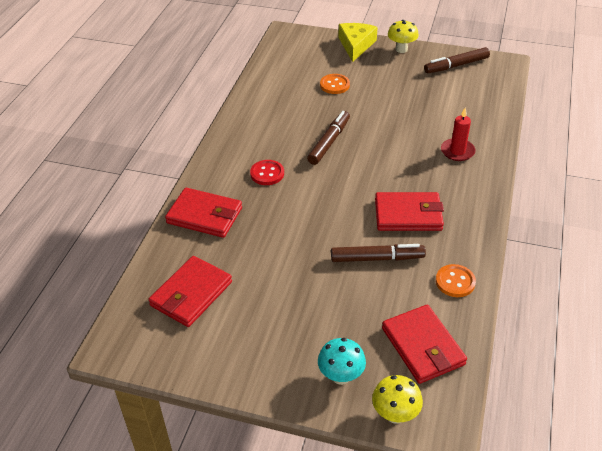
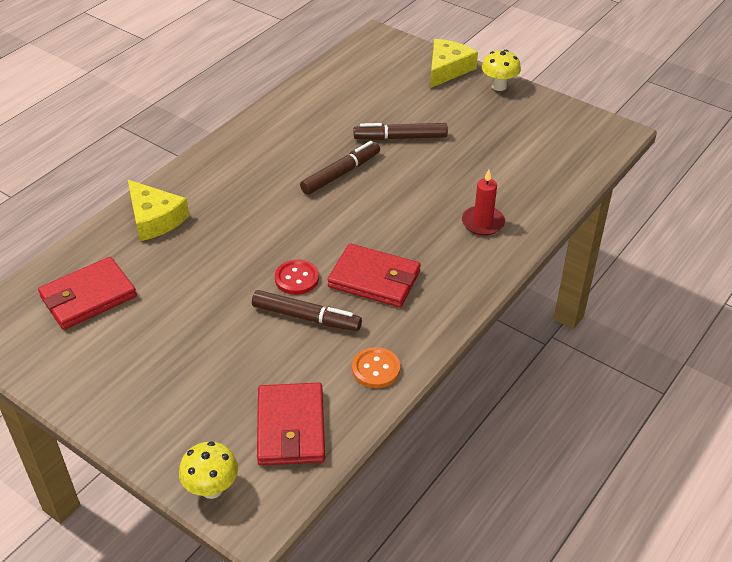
camera: 20 degrees right, 0 degrees up
red wallet [165,188,242,238] -> yellow cheese [128,180,190,241]
red button [250,160,284,185] -> red button moved to [275,260,319,295]
turquoise mushroom [318,338,366,385] -> none
orange button [320,74,350,94] -> none
brown marker [424,47,490,73] -> brown marker moved to [353,123,448,140]

